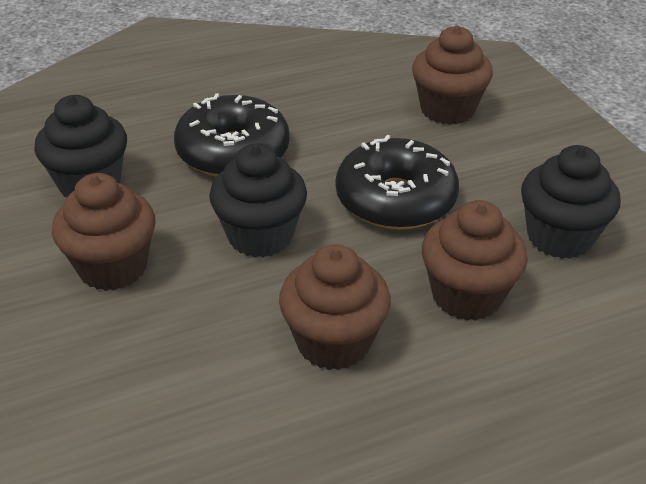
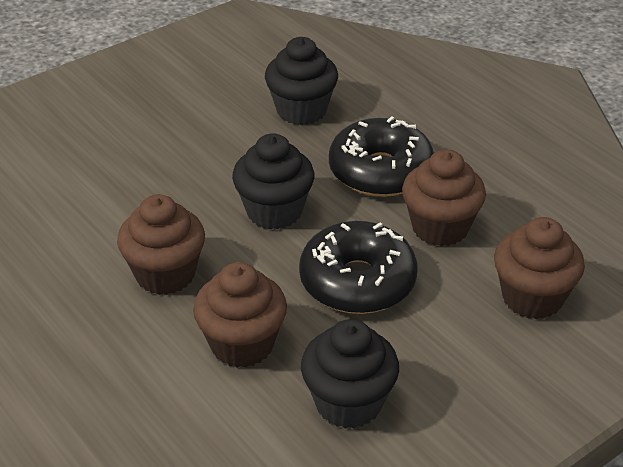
camera: 75 degrees right, 0 degrees up
brown cupcake [52,173,156,291] -> brown cupcake moved to [402,149,486,247]

